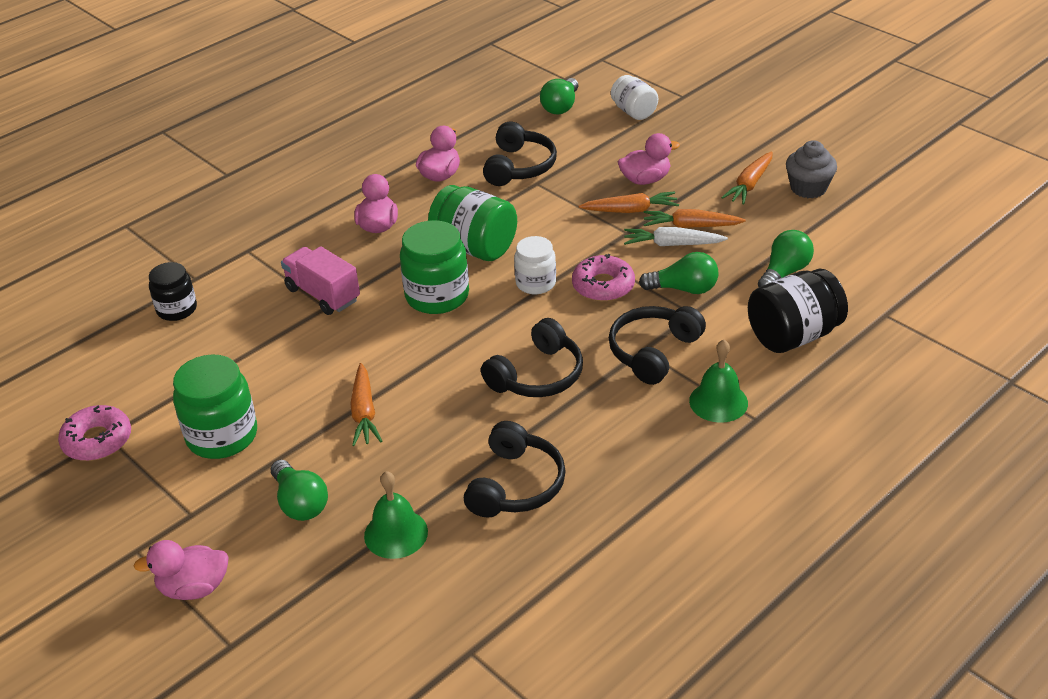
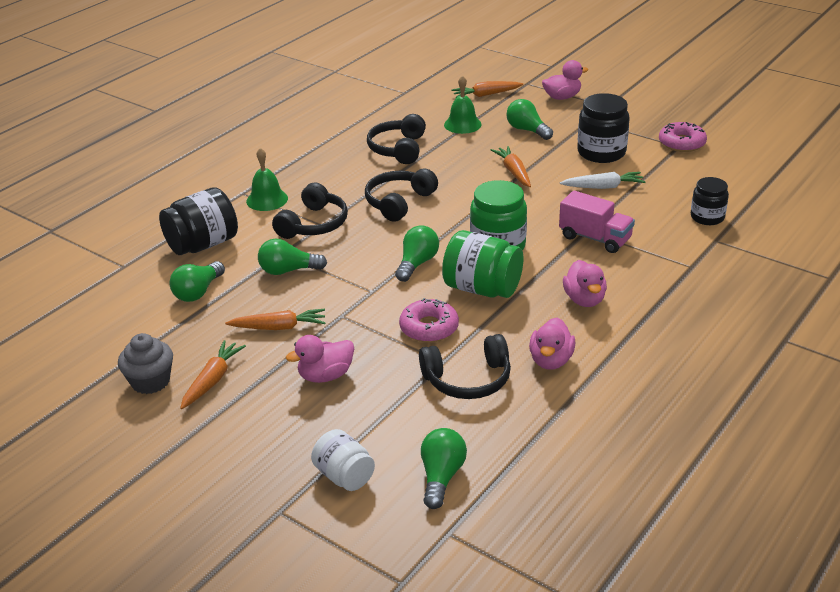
camera: 170 degrees right, 5 degrees down
green jar [173,354,257,459] -> black jar [577,93,630,163]
black headphones [483,121,557,186] -> black headphones turned 105 degrees counterclockwise [419,334,511,399]
white jar [514,236,556,294] -> green light bulb [395,225,439,282]
pink donut [572,254,635,302] -> pink donut moved to [399,298,459,342]
orange carrot [578,191,679,213] -> orange carrot moved to [451,81,523,98]
white carrot [624,227,728,246] -> white carrot moved to [560,172,646,189]

